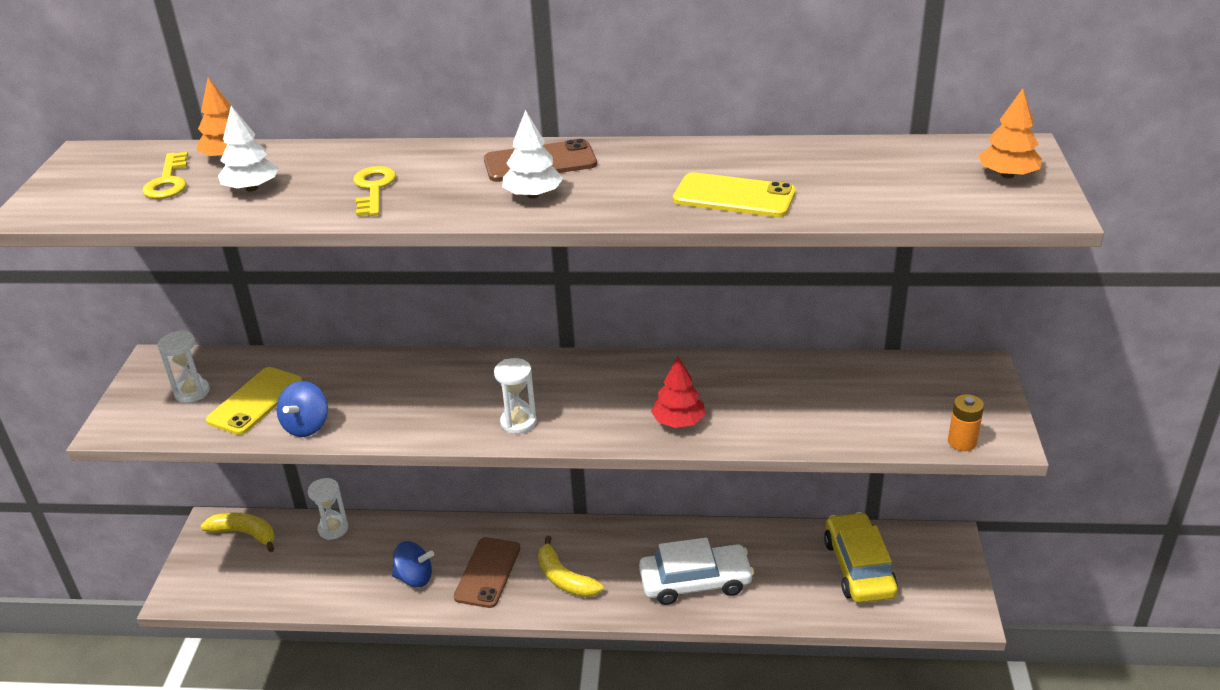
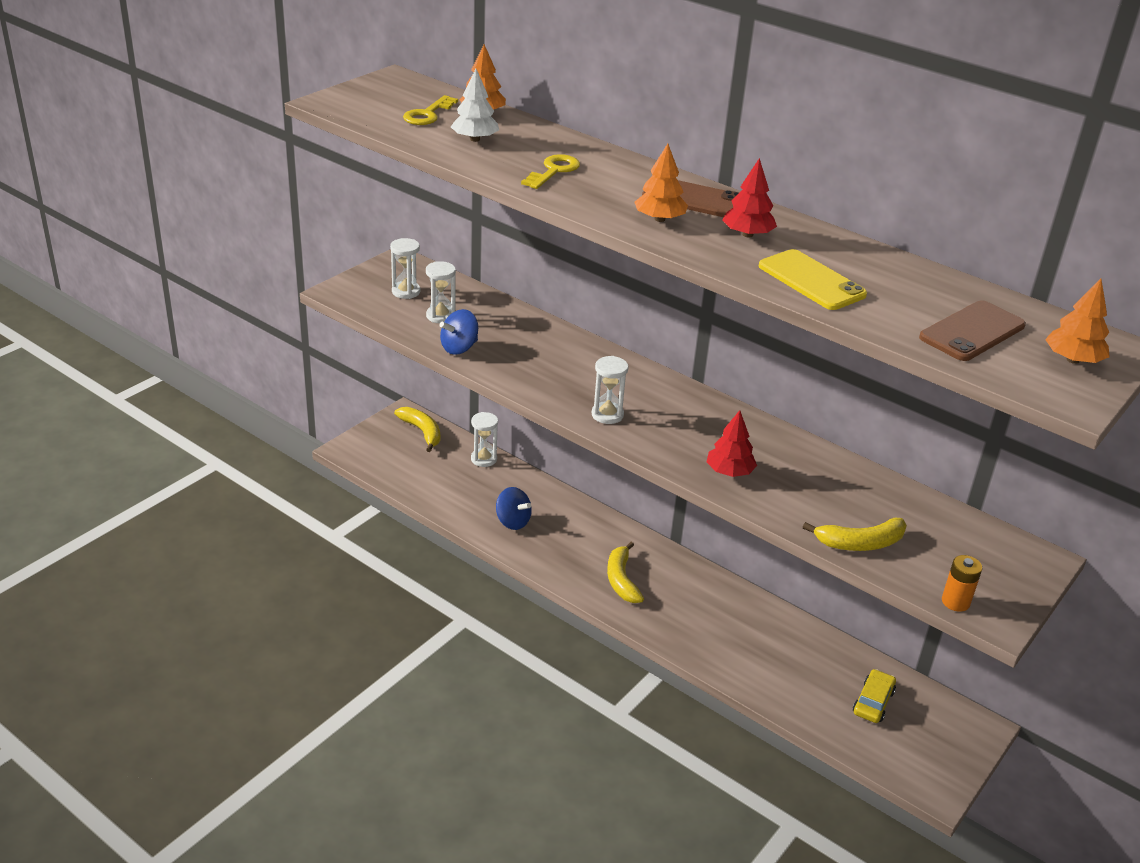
camera: 30 degrees right, 0 degrees up
yellow phone [206,367,302,435] -> white hourglass [426,261,456,324]
brown phone [454,537,520,608] -> brown phone moved to [919,300,1026,361]
white tree [502,110,563,199] -> orange tree [634,144,688,222]
white car [639,538,754,605] -> none
yellow car [824,512,898,603] -> yellow car [853,669,896,723], size x0.59
none -> red tree [722,158,777,237]
none -> yellow banana [803,518,907,551]

